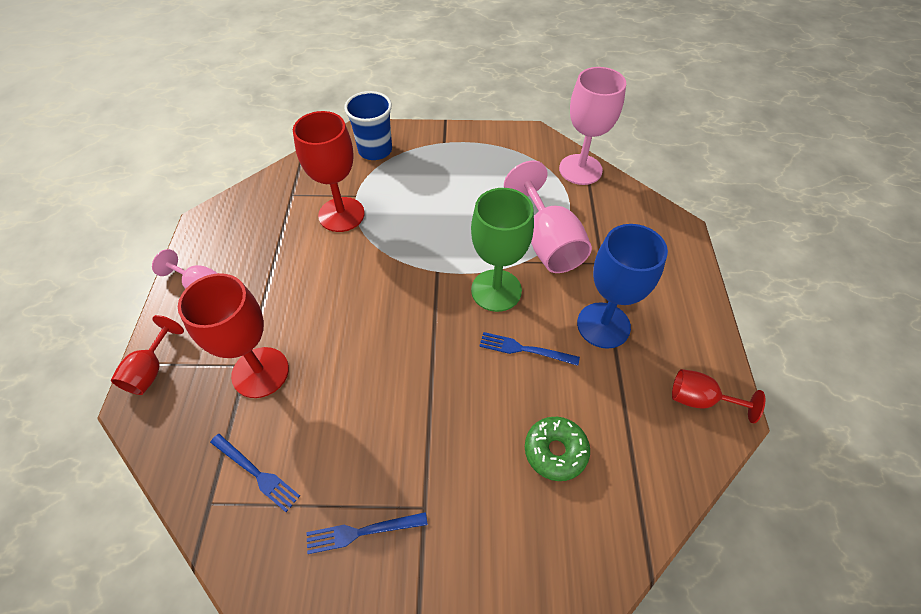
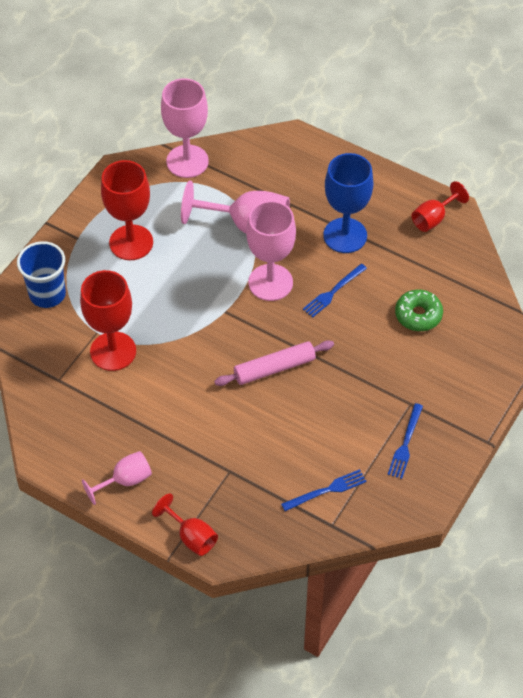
camera: 60 degrees left, 0 degrees up
red goblet [178,273,289,398] -> red goblet moved to [101,160,153,260]
green goblet [471,188,534,312] -> pink goblet [246,201,296,301]
none -> pink rolling pin [214,340,334,386]

